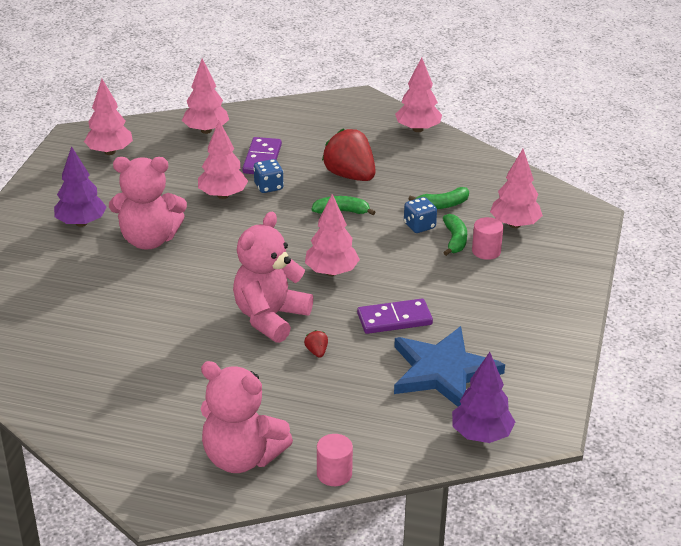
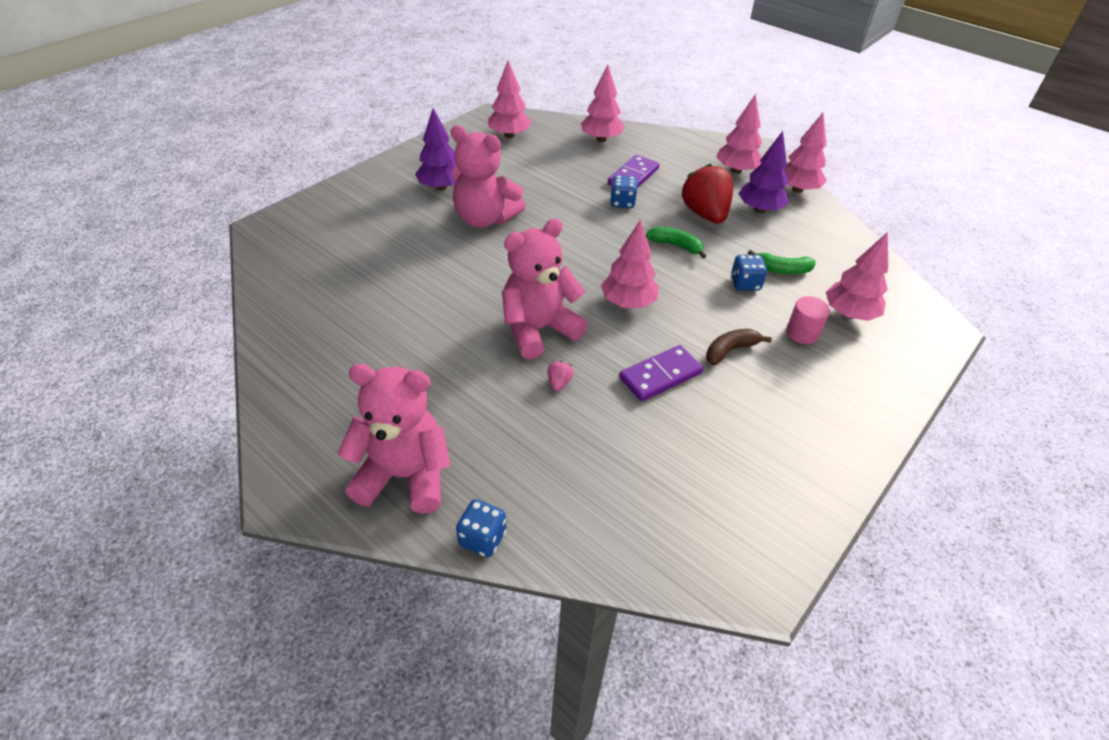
camera: 25 degrees right, 10 degrees up
pink tree [198,120,248,199] -> pink tree moved to [716,94,762,174]
pink teddy bear [201,361,293,473] -> pink teddy bear turned 135 degrees clockwise [338,364,451,514]
red strawberry [304,330,328,358] -> pink strawberry [547,361,574,391]
pink cylinder [317,434,353,486] -> blue dice [456,499,506,557]
purple domino [357,299,433,334] -> purple domino turned 45 degrees counterclockwise [619,345,703,402]
blue star [394,326,505,407] -> none
green banana [443,214,467,256] -> none
purple tree [452,352,515,443] -> purple tree moved to [738,131,788,213]
none -> brown banana [706,329,772,365]

